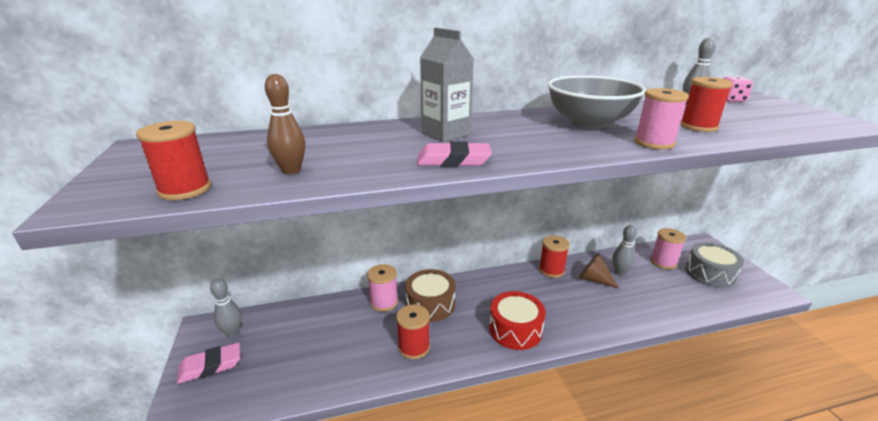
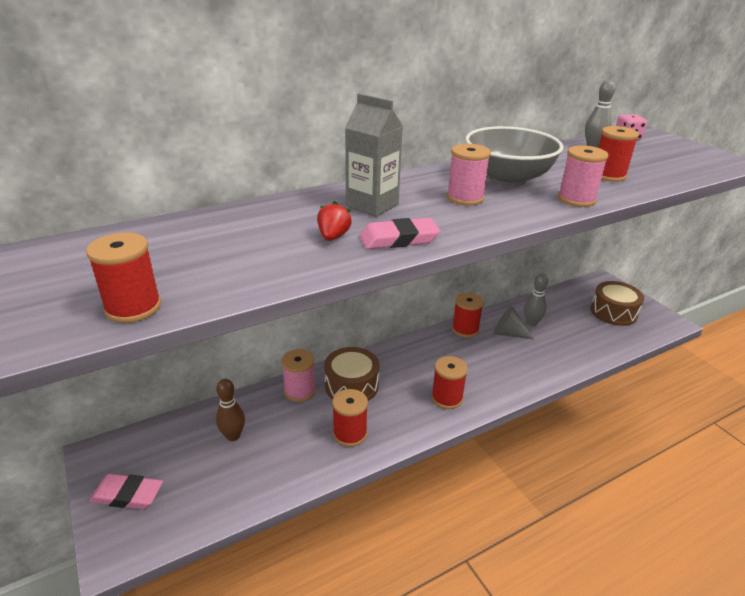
camera: 15 degrees left, 5 degrees up
pink eraser [177,342,240,384] -> pink eraser turned 45 degrees clockwise [89,474,163,509]
grey bowling pin [210,279,242,337] -> none
brown bowling pin [265,74,306,174] -> brown bowling pin moved to [216,379,245,441]
red drum [489,291,546,350] -> red spool [431,356,468,409]
brown cone [578,253,619,288] -> grey cone [494,306,535,340]
pink spool [650,228,686,269] -> pink spool moved to [447,144,491,206]
grey drum [685,242,744,288] -> brown drum [591,281,644,326]
none -> red strawberry [317,201,352,241]

